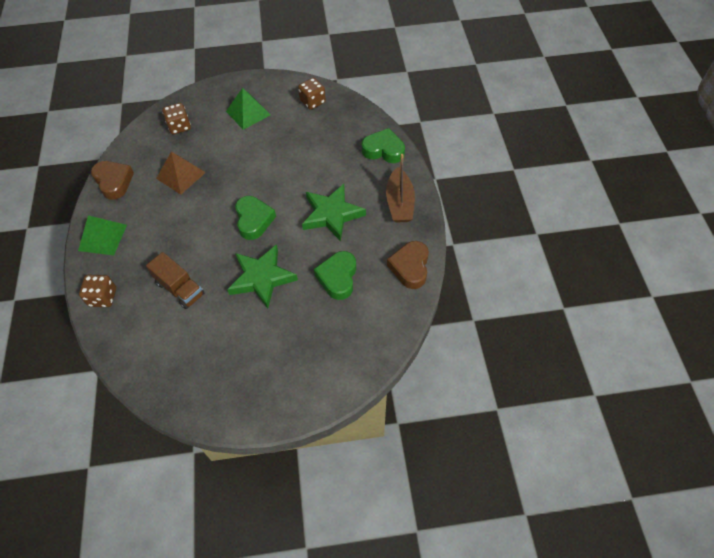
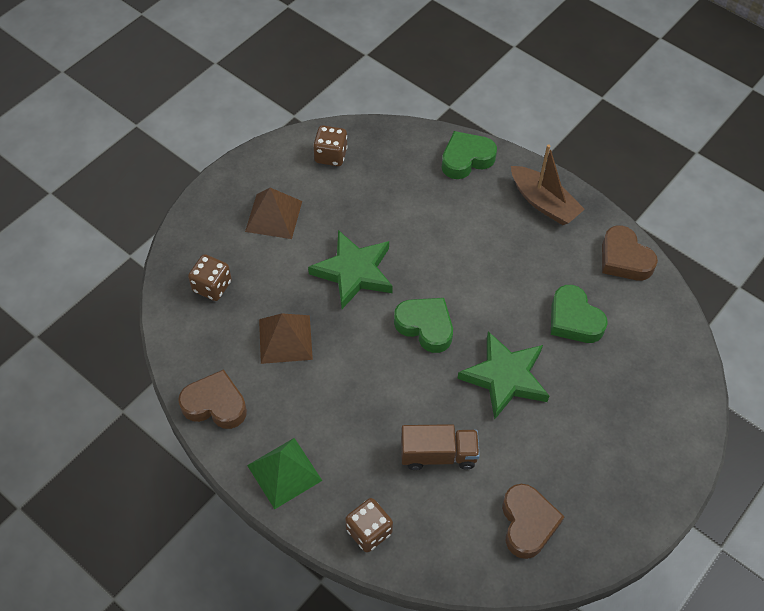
camera: 45 degrees left, 0 degrees up
green pyramid [226,88,270,130] -> brown pyramid [245,188,302,239]
green star [302,184,366,242] -> green star moved to [308,230,393,309]
none -> brown heart [502,484,564,559]

